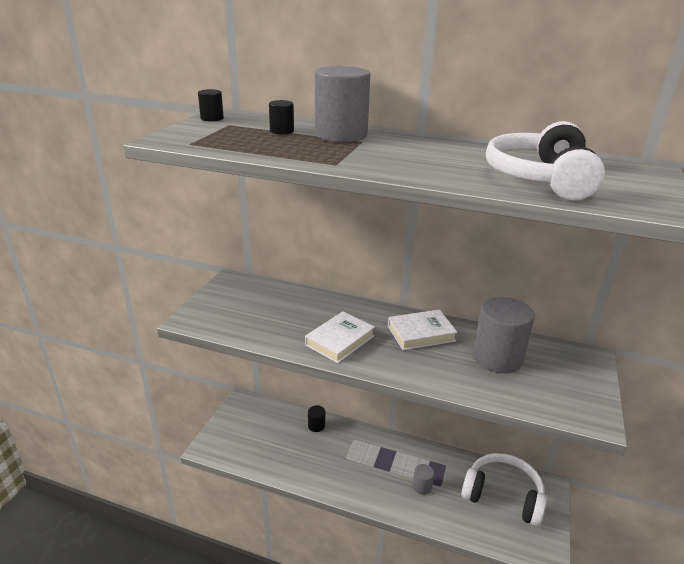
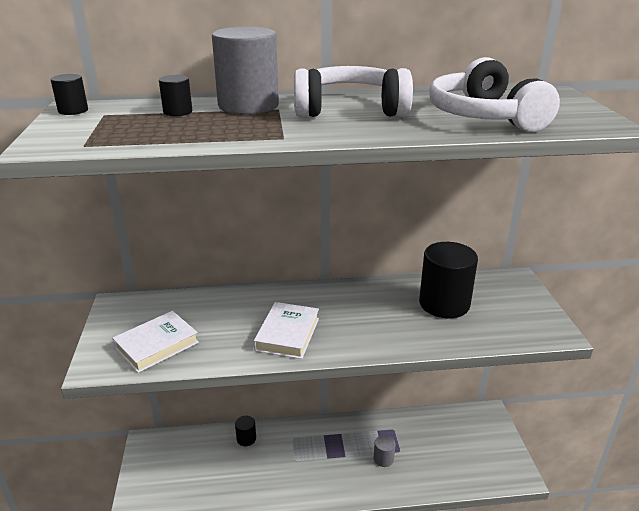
camera: 25 degrees left, 0 degrees up
white book [388,309,458,350] -> white book moved to [112,311,199,373]
white headphones [461,453,547,526] -> white headphones moved to [294,66,413,117]
grey cylinder [473,297,535,373] -> black cylinder [419,242,478,318]

